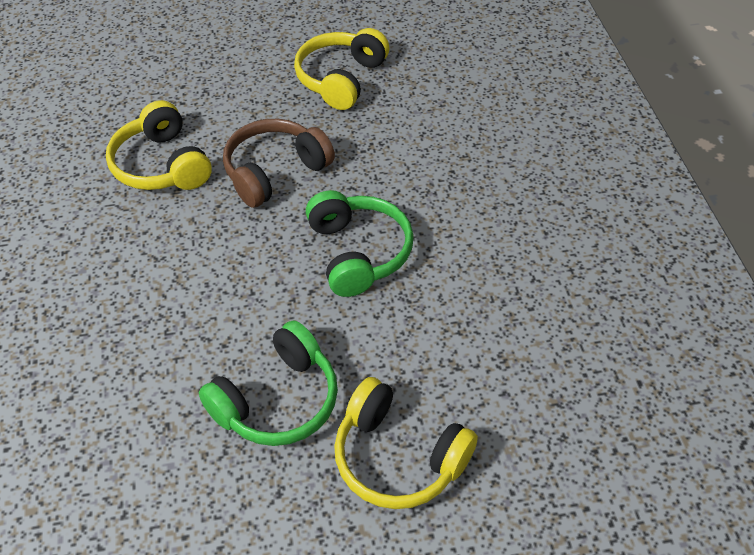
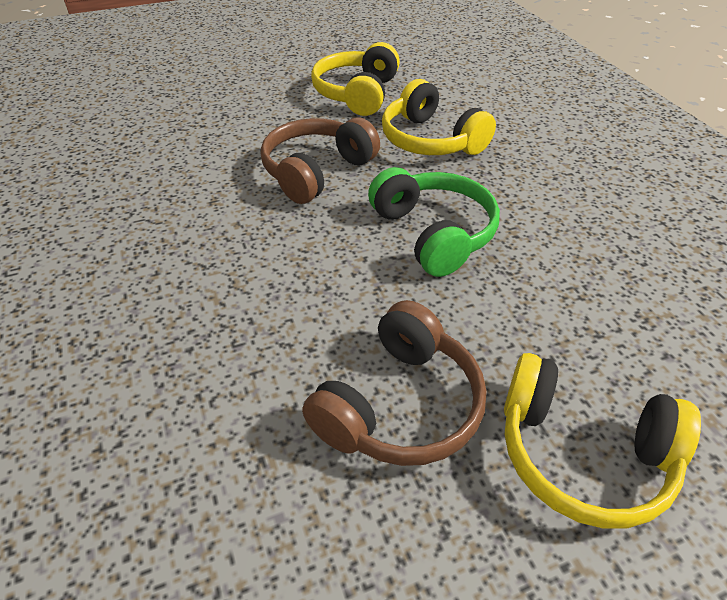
camera: 10 degrees left, 5 degrees down
yellow headphones [106,100,212,190] -> yellow headphones moved to [382,79,496,155]
green headphones [199,320,338,446] -> brown headphones [302,300,487,466]

